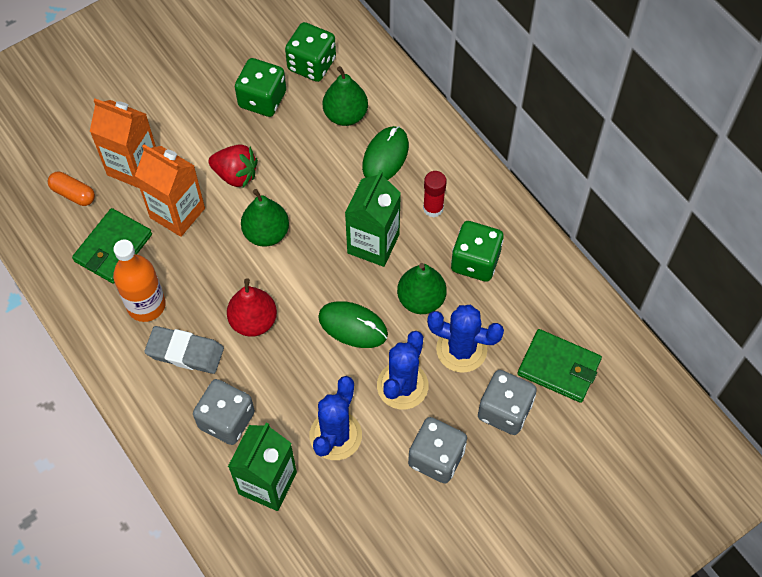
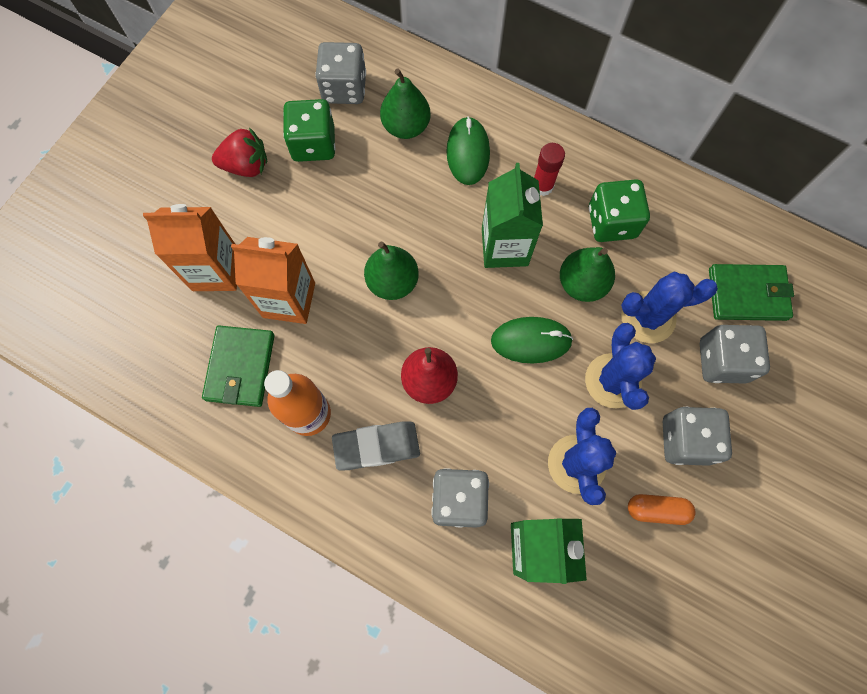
camera: 25 degrees left, 10 degrees up
orange capsule [48,171,95,206] -> orange capsule moved to [628,494,696,525]
red strawberry [208,144,258,187] -> red strawberry moved to [212,127,267,177]
green dice [285,22,336,82] -> grey dice [315,42,366,104]

